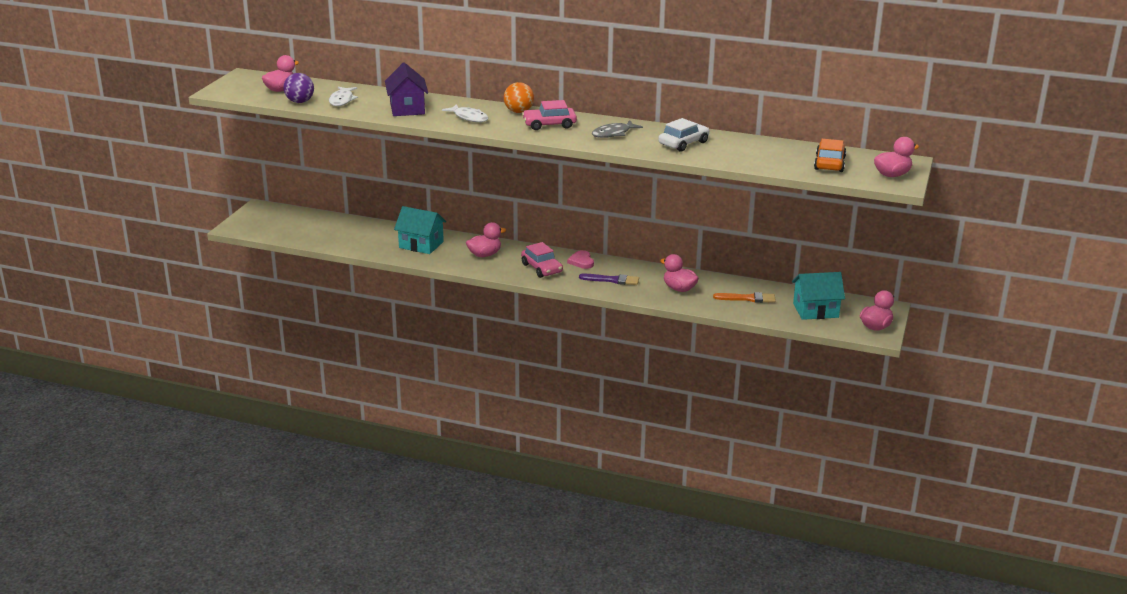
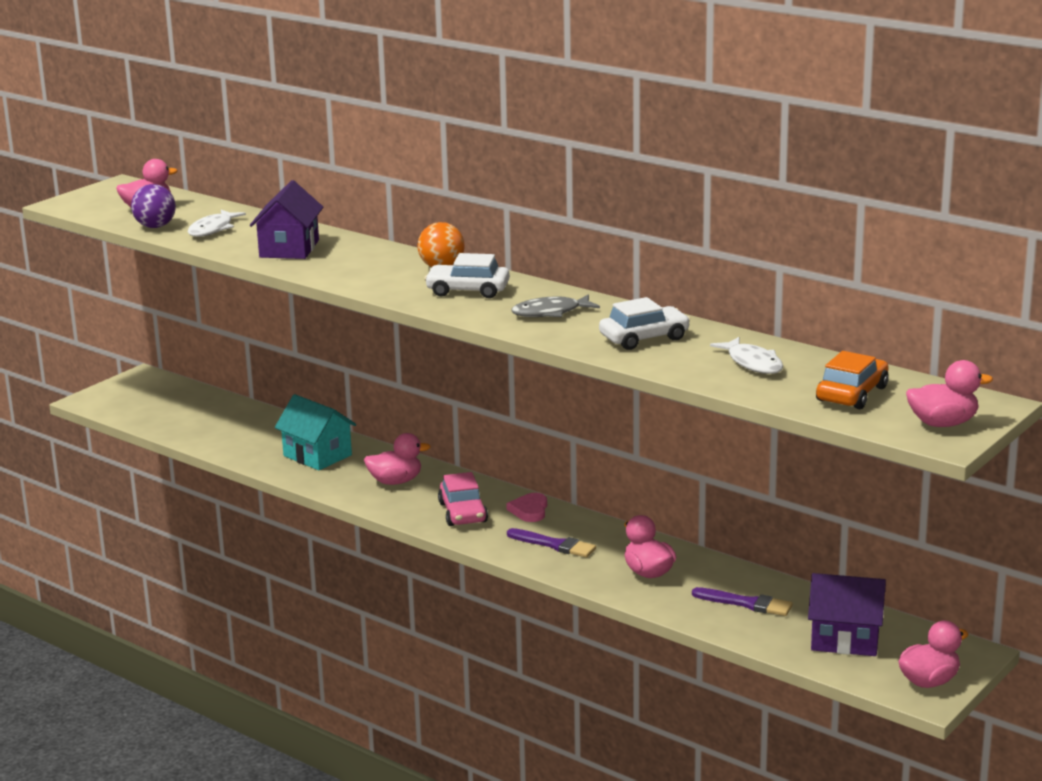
camera: 20 degrees right, 5 degrees down
white fish [442,104,488,122] -> white fish moved to [710,337,783,374]
pink car [522,100,577,130] -> white car [424,253,510,298]
orange brush [713,292,776,303] -> purple brush [692,587,793,616]
turquoise house [792,272,845,320] -> purple house [808,573,886,656]

